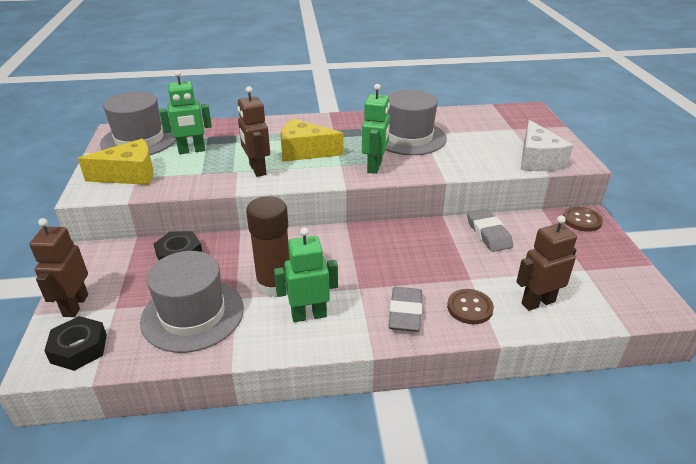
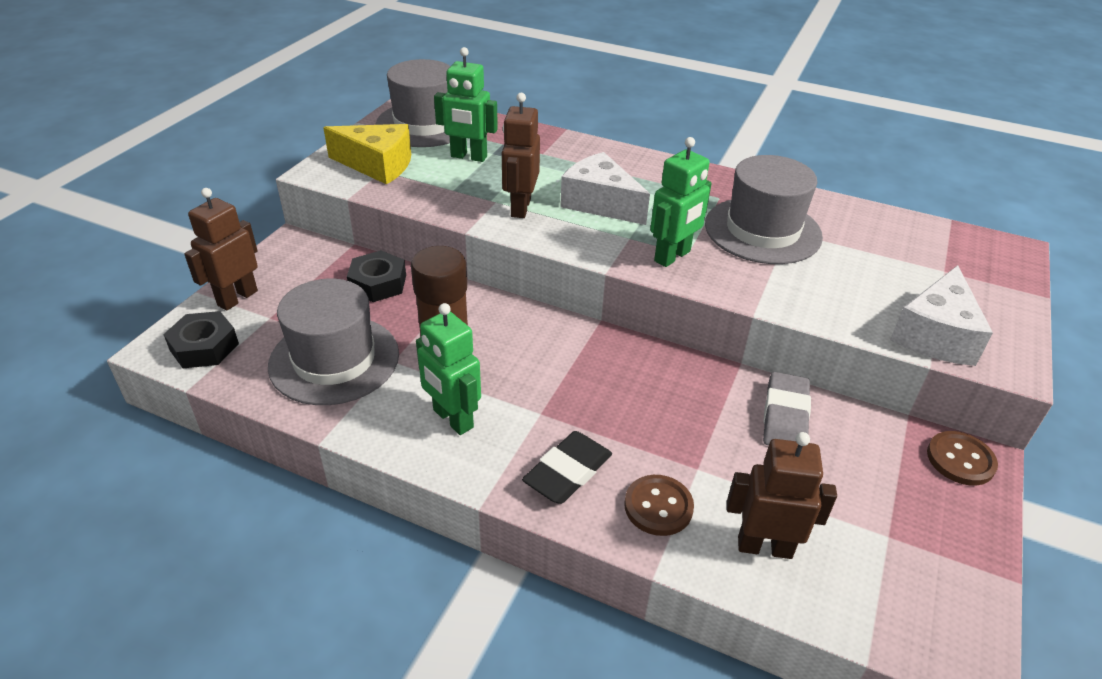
camera: 30 degrees right, 5 degrees up
green robot [274,227,338,322] -> green robot turned 150 degrees counterclockwise [416,303,481,435]
yellow cheese [280,119,344,162] -> white cheese [560,152,650,225]
grey eraser [389,287,422,332] -> black eraser [522,431,612,504]

